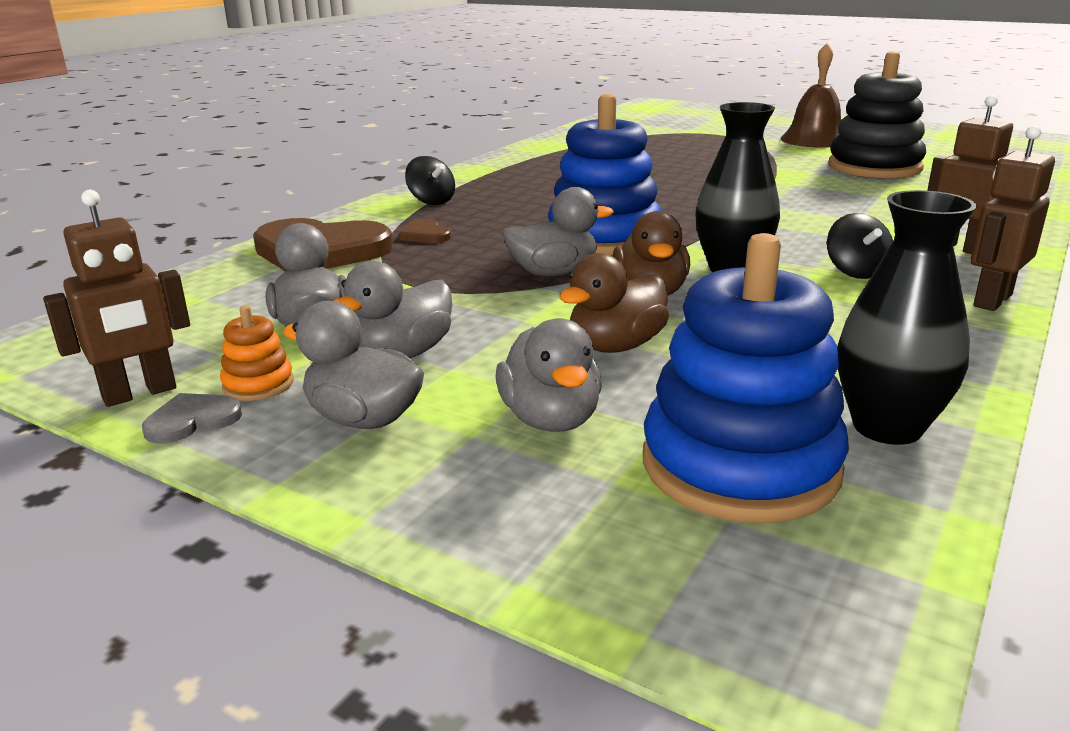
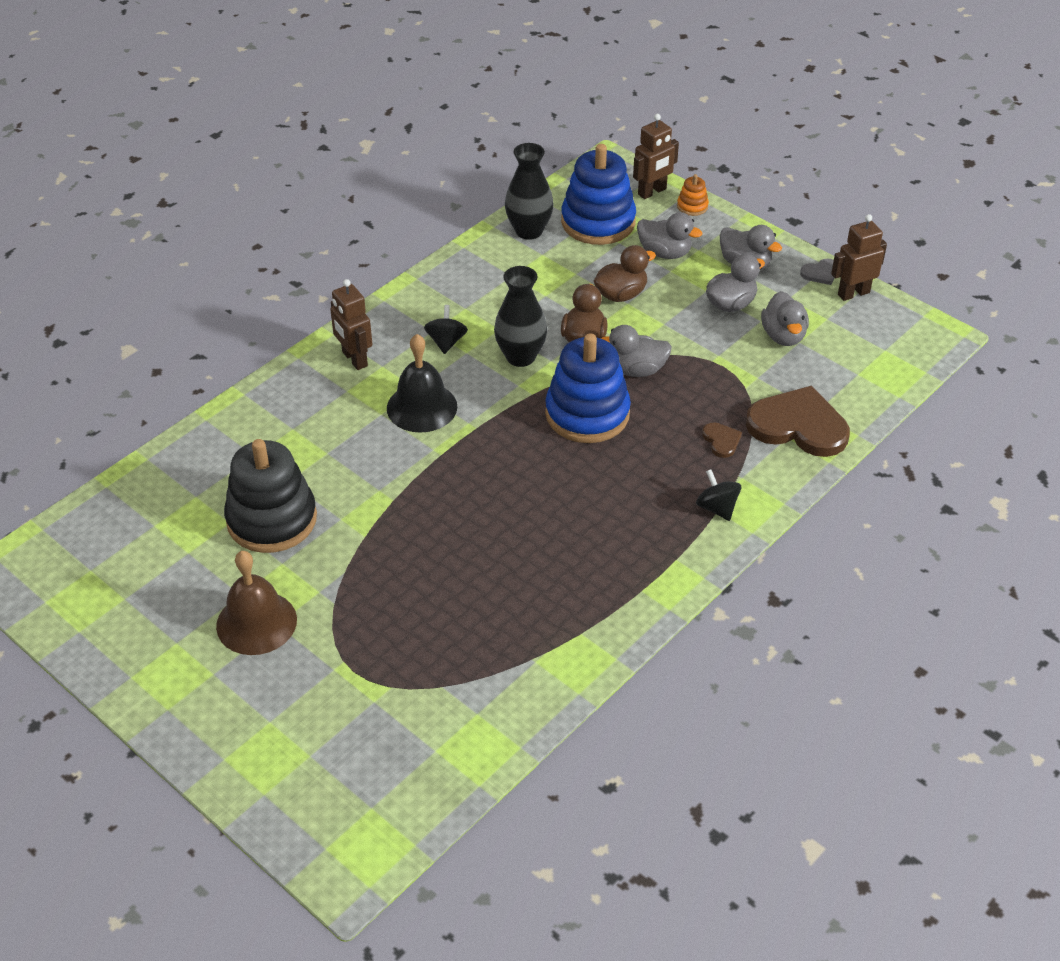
camera: 170 degrees left, 20 degrees up
orange stacking toy [220,305,294,401] -> orange stacking toy moved to [677,174,709,216]
grey duck [495,318,602,432] -> grey duck turned 120 degrees clockwise [637,212,702,259]
brown robot [970,126,1055,311] -> brown robot moved to [633,114,679,199]
none -> black bell [387,334,457,433]

